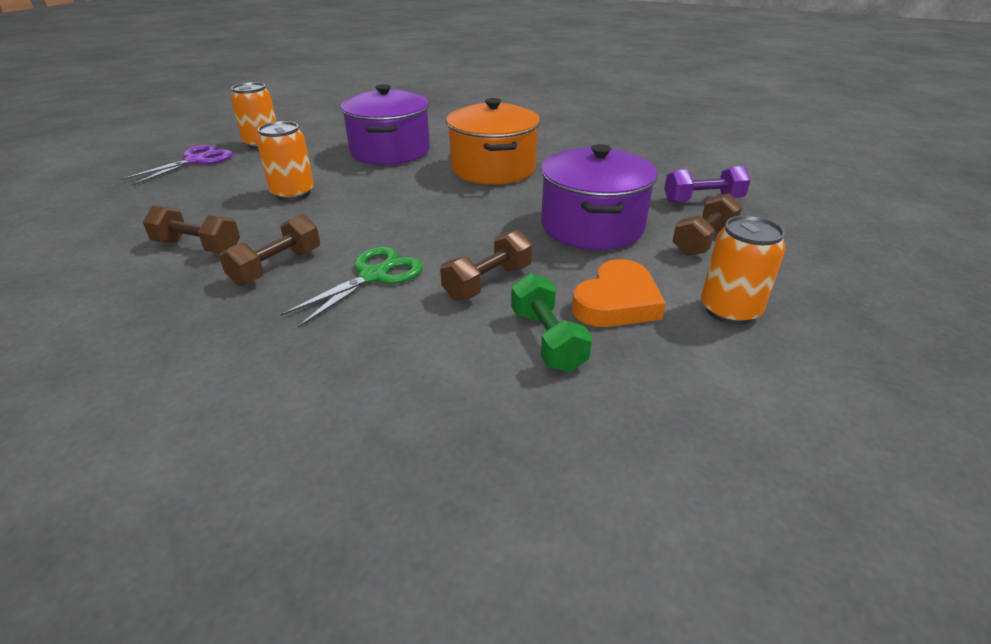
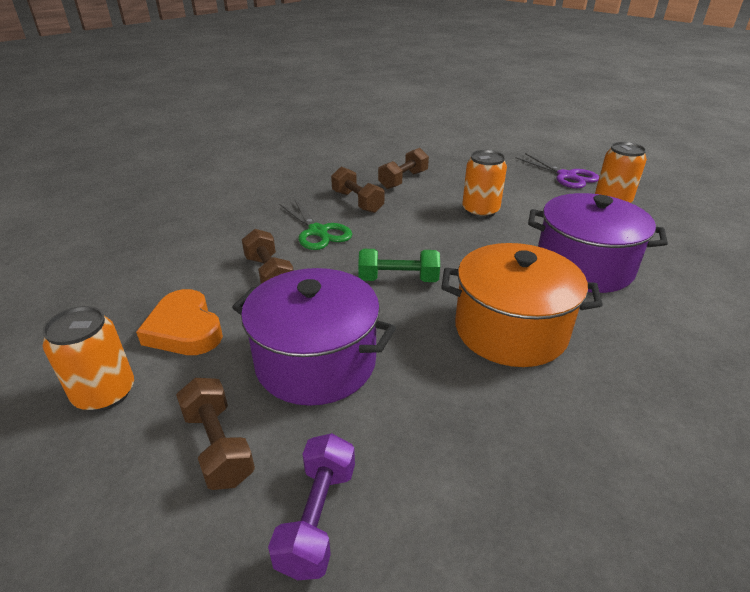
camera: 110 degrees right, 0 degrees up
green dumbbell [511,273,592,372] -> green dumbbell moved to [358,249,440,282]

